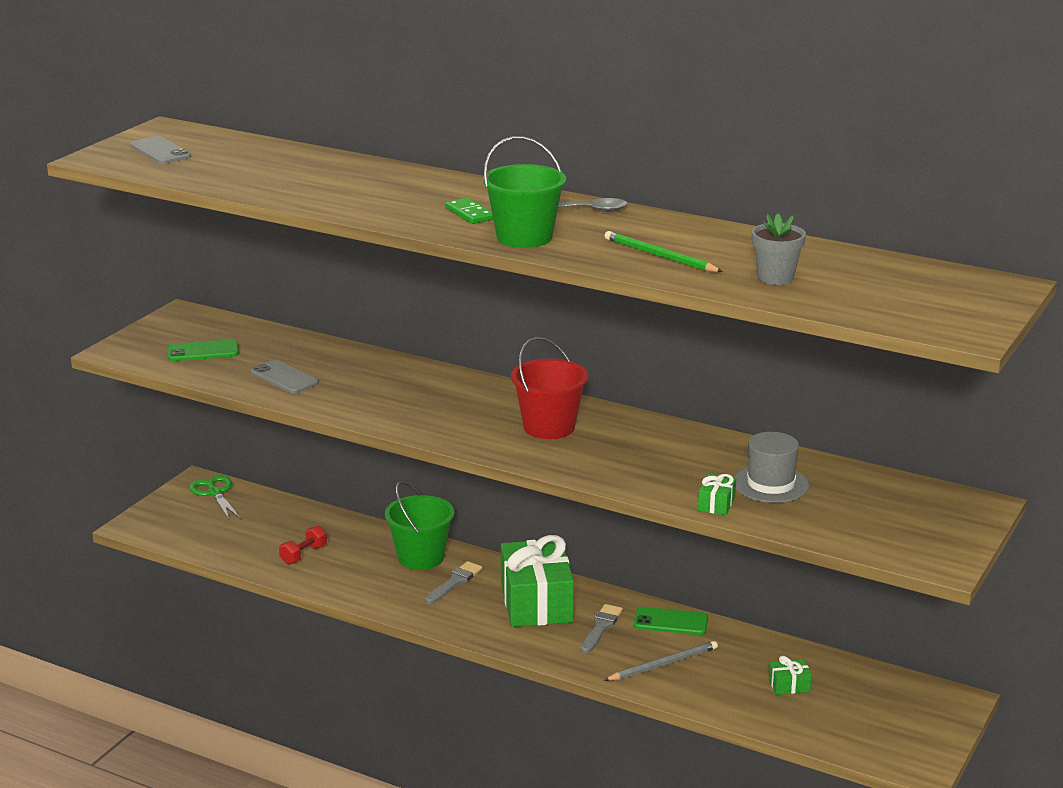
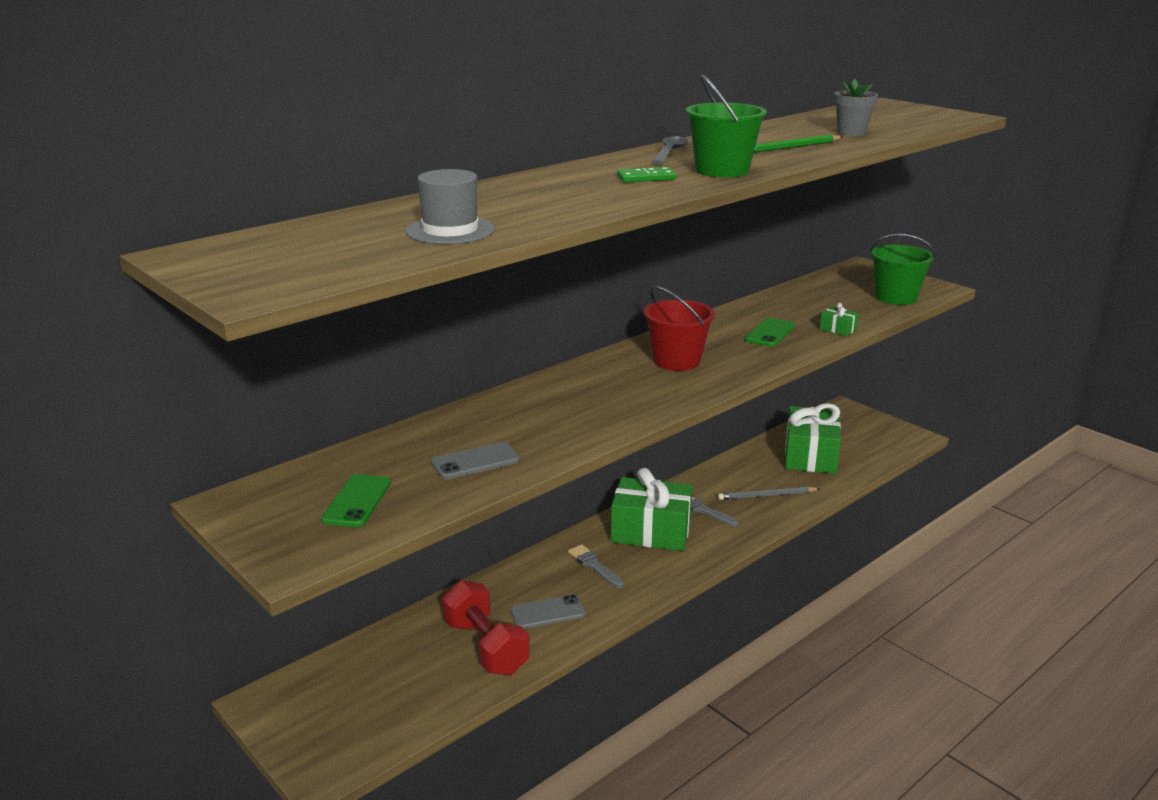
camera: 70 degrees left, 0 degrees up
grey phone [130,136,191,164] -> grey phone moved to [510,594,586,629]
green scissors [189,475,241,520] -> none
red dumbbell [279,526,327,565] -> red dumbbell [442,580,530,675], size x1.96
green bucket [385,481,455,570] -> green bucket moved to [870,234,935,305]
grey pencil [604,641,718,681] -> grey pencil turned 90 degrees counterclockwise [718,487,820,500]
green phone [634,607,708,635] -> green phone moved to [745,317,795,347]
grey hat [734,432,809,503] -> grey hat moved to [406,169,495,244]
green gift [769,656,812,695] -> green gift [785,403,841,474], size x2.45

